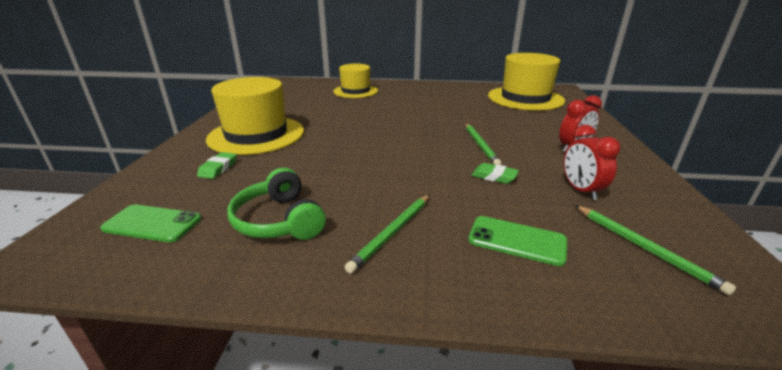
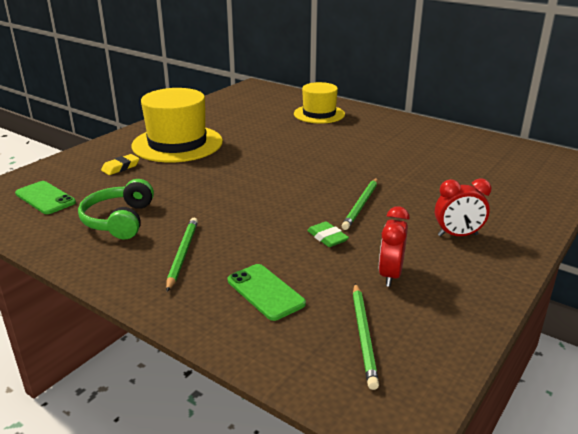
camera: 30 degrees right, 0 degrees up
green eraser [197,152,237,179] -> yellow eraser [101,154,139,175]
green pencil [345,195,429,274] -> green pencil turned 120 degrees clockwise [166,218,198,292]
yellow hat [488,53,565,111] -> none

